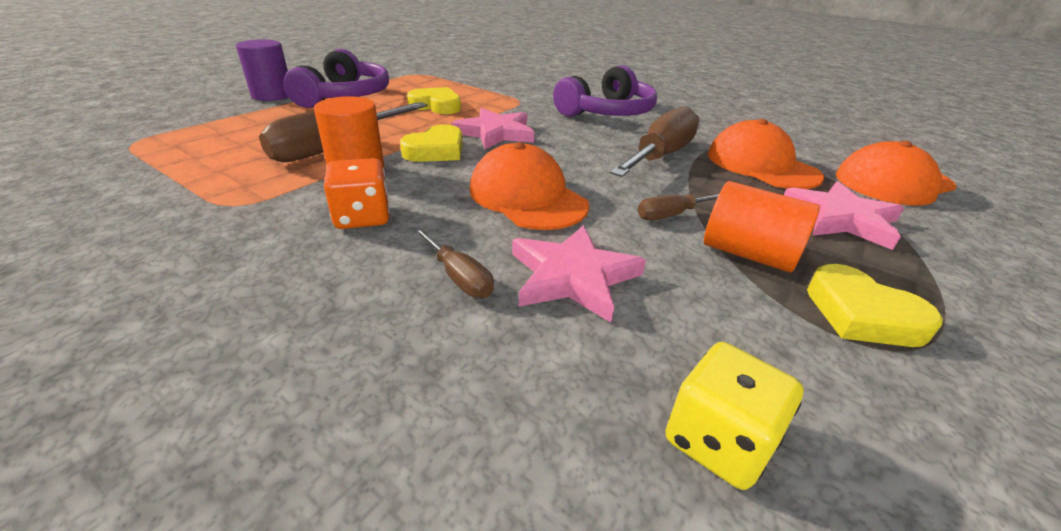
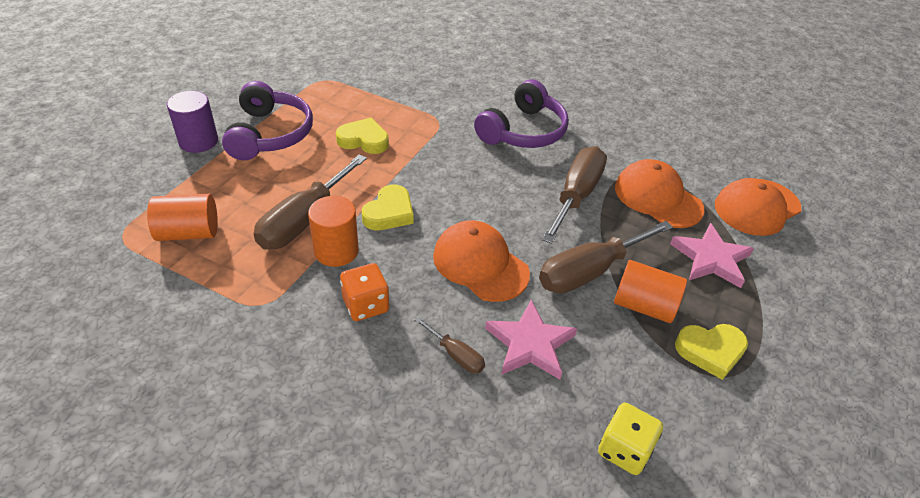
camera: 10 degrees left, 10 degrees up
pink star [452,108,535,149] -> none
brown screwdriver [638,194,719,220] -> brown screwdriver [539,221,673,294], size x2.07
yellow heart [807,264,943,347] -> yellow heart turned 45 degrees counterclockwise [675,324,748,380]
none -> orange cylinder [147,194,218,241]

